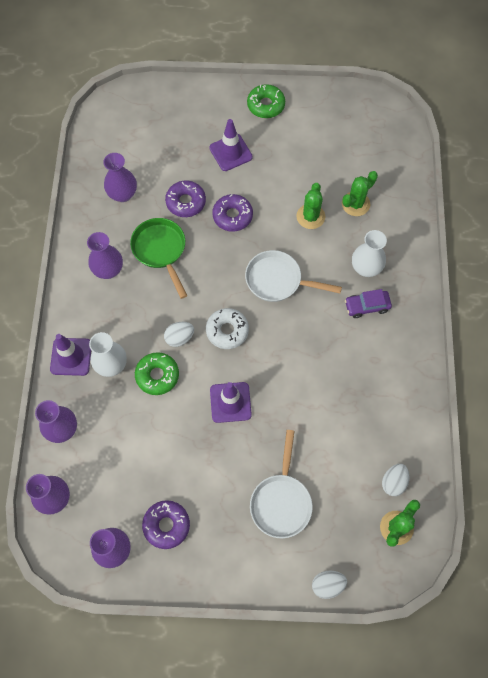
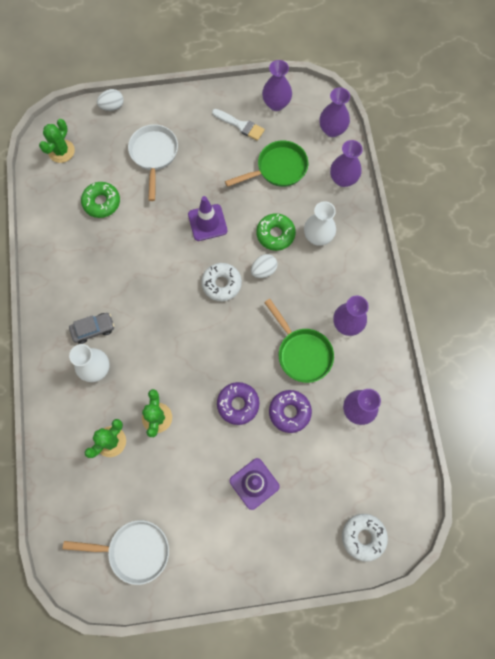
camera: 170 degrees right, 5 degrees up
purple traffic cone [50,334,91,376] -> none
purple donut [142,500,190,549] -> white brush [212,109,265,141]
white pan [245,250,342,302] -> white pan moved to [63,520,169,585]
green donut [247,84,285,118] -> green donut moved to [81,182,120,218]
purple car [345,289,392,318] -> grey car [69,313,114,344]
white egg [382,464,409,496] -> none
none -> green pan [225,140,308,187]
none -> white donut [342,514,388,562]

